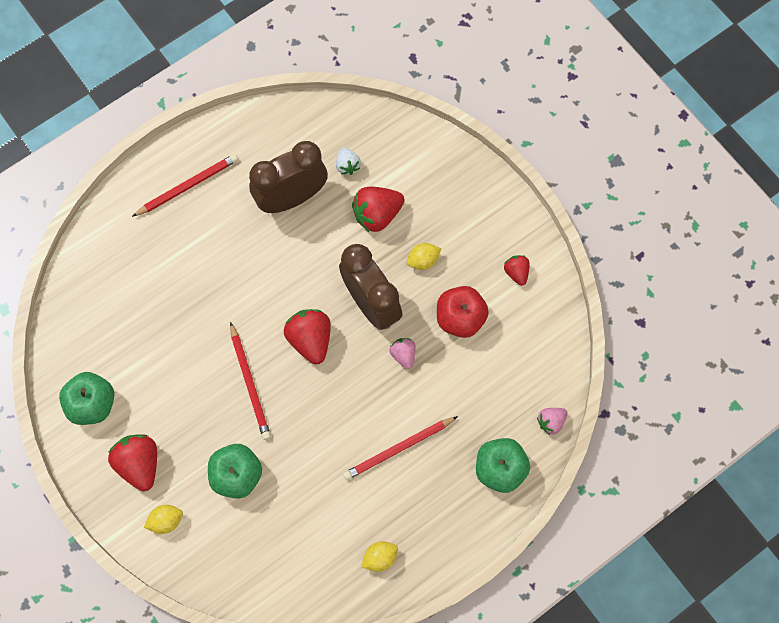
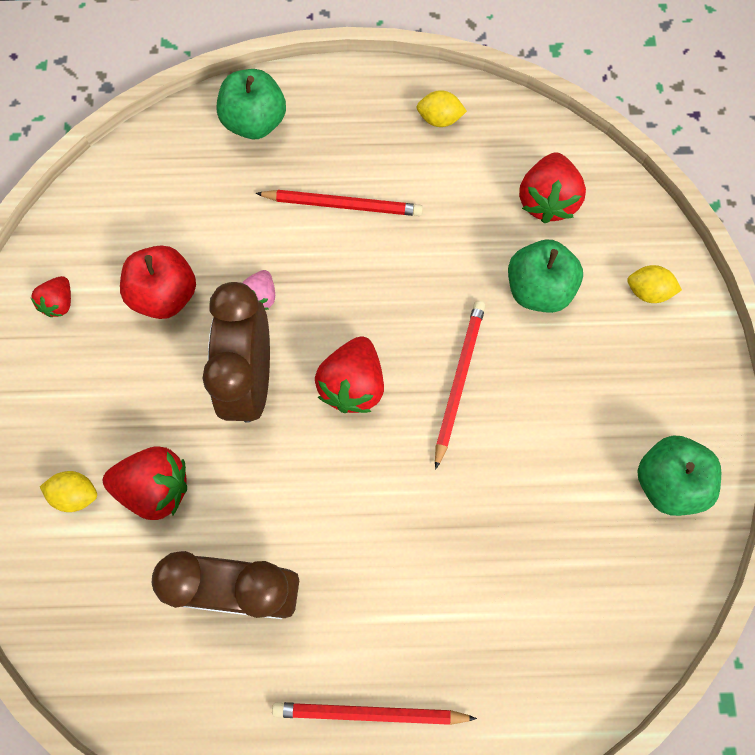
camera: 145 degrees left, 0 degrees up
red strawberry [108,434,157,491] -> red strawberry moved to [519,152,586,223]
white strawberry [336,147,361,175] -> none
yellow lemon [407,243,441,270] -> yellow lemon moved to [40,471,97,512]
pink strawberry [537,408,568,435] -> none

